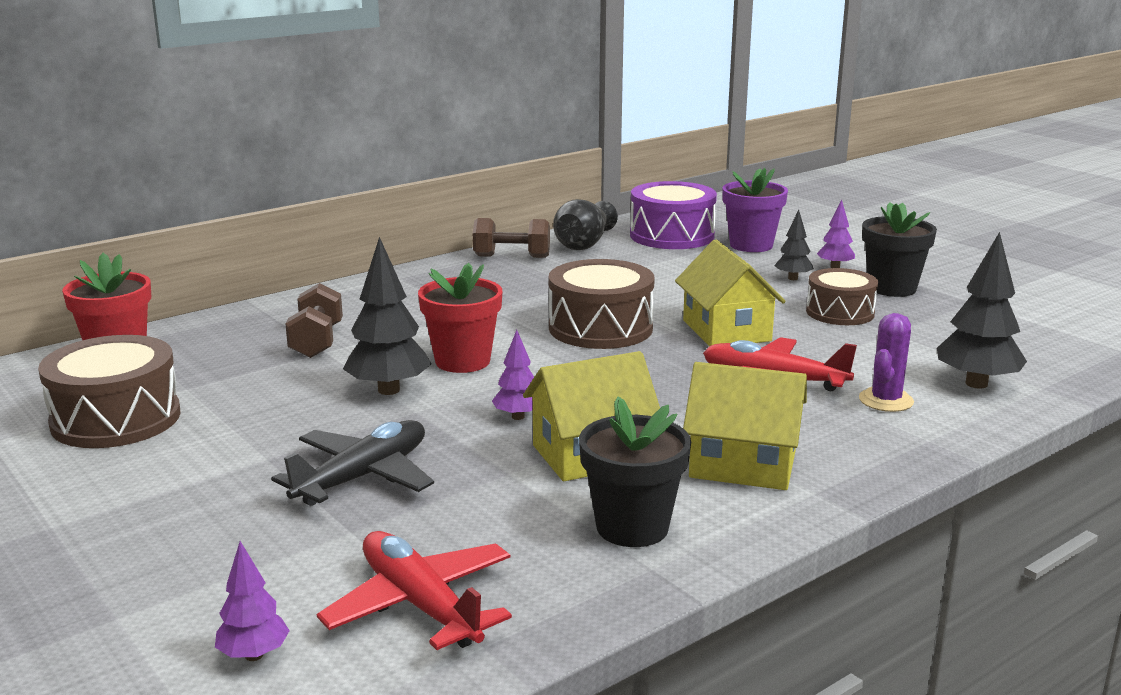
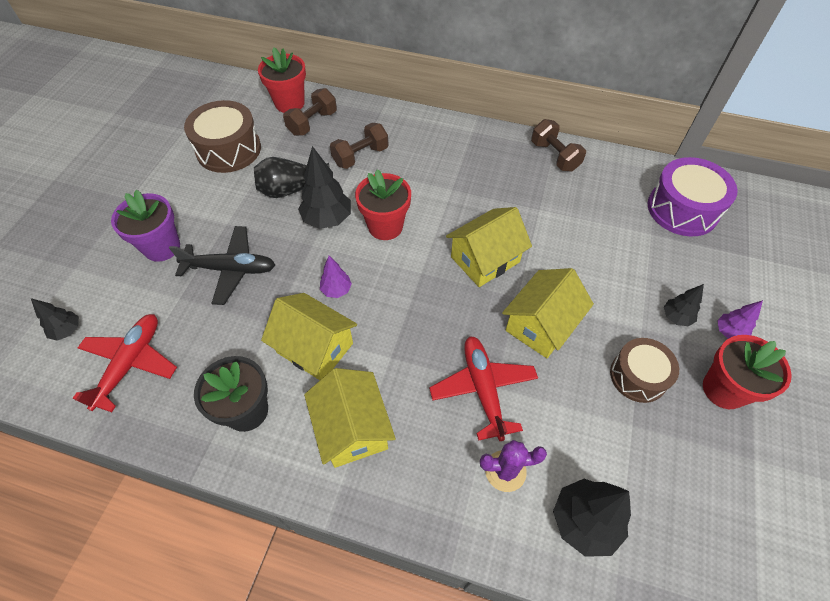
camera: 55 degrees right, 35 degrees up
purple tree [215,541,290,661] -> black tree [31,298,79,341]
brown drum [549,259,655,349] -> yellow house [446,207,532,287]
black vase [553,199,618,250] -> black vase moved to [254,157,330,198]
purple flower pot [722,168,788,252] -> purple flower pot moved to [111,190,180,262]
black flower pot [862,202,937,297] -> red flower pot [703,335,792,409]
none -> brown dumbbell [283,88,337,136]

